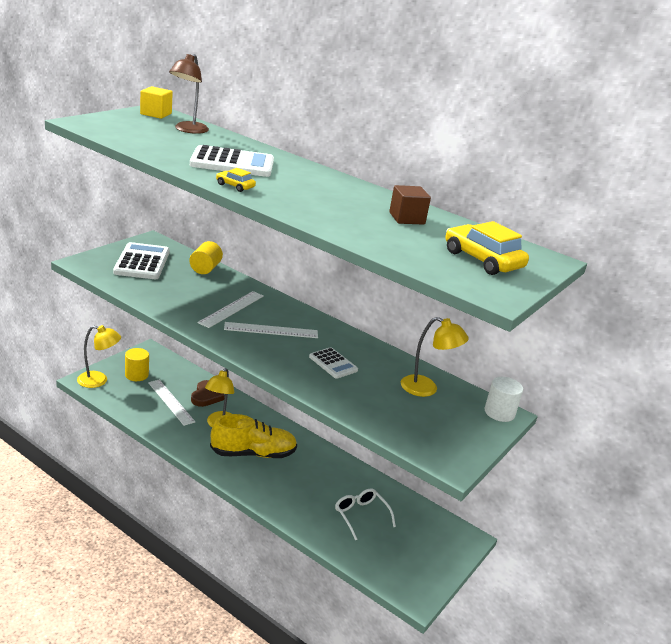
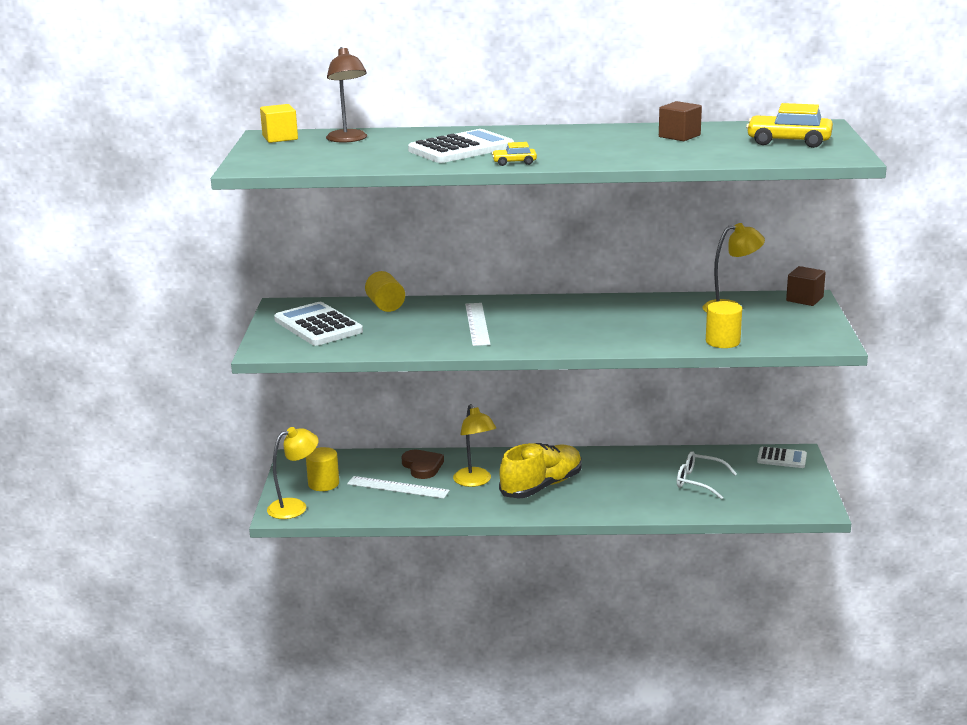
camera: 30 degrees left, 5 degrees down
white ruler [224,322,318,338] -> none
white calculator [309,347,358,379] -> white calculator moved to [757,446,807,468]
white cylinder [485,377,523,422] -> brown cube [786,266,826,306]
none -> yellow cylinder [706,301,742,348]

